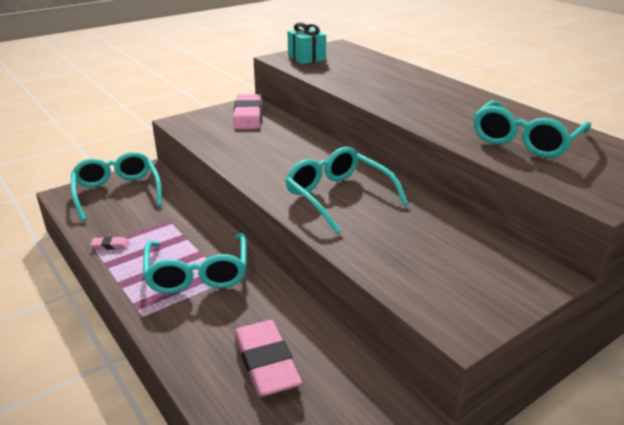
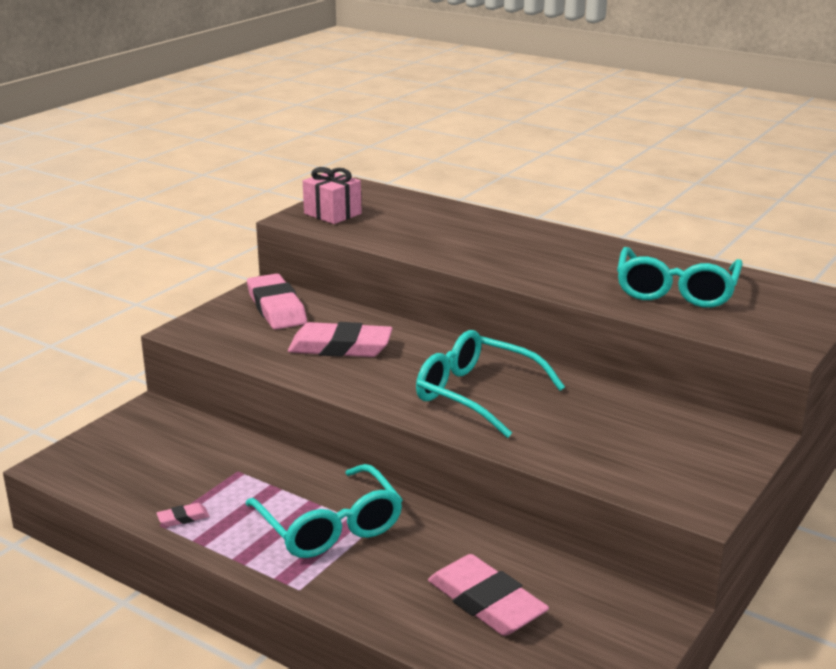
camera: 20 degrees left, 5 degrees down
turquoise glasses [71,152,162,221] -> none
turquoise gift [288,22,326,64] -> pink gift [303,167,362,224]
none -> pink eraser [288,322,393,357]

